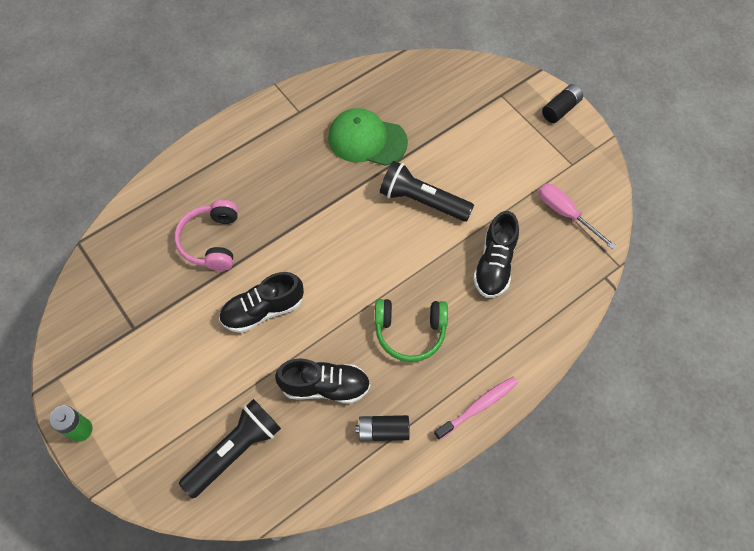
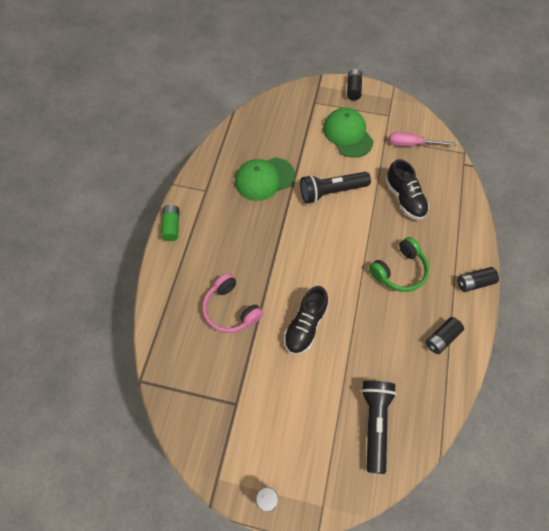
camera: 40 degrees left, 0 degrees up
black shoe [275,358,370,404] -> none
pink toothbrush [434,377,518,440] -> black battery [457,267,499,292]
none -> green battery [161,205,179,241]
none -> green cap [323,108,373,158]

